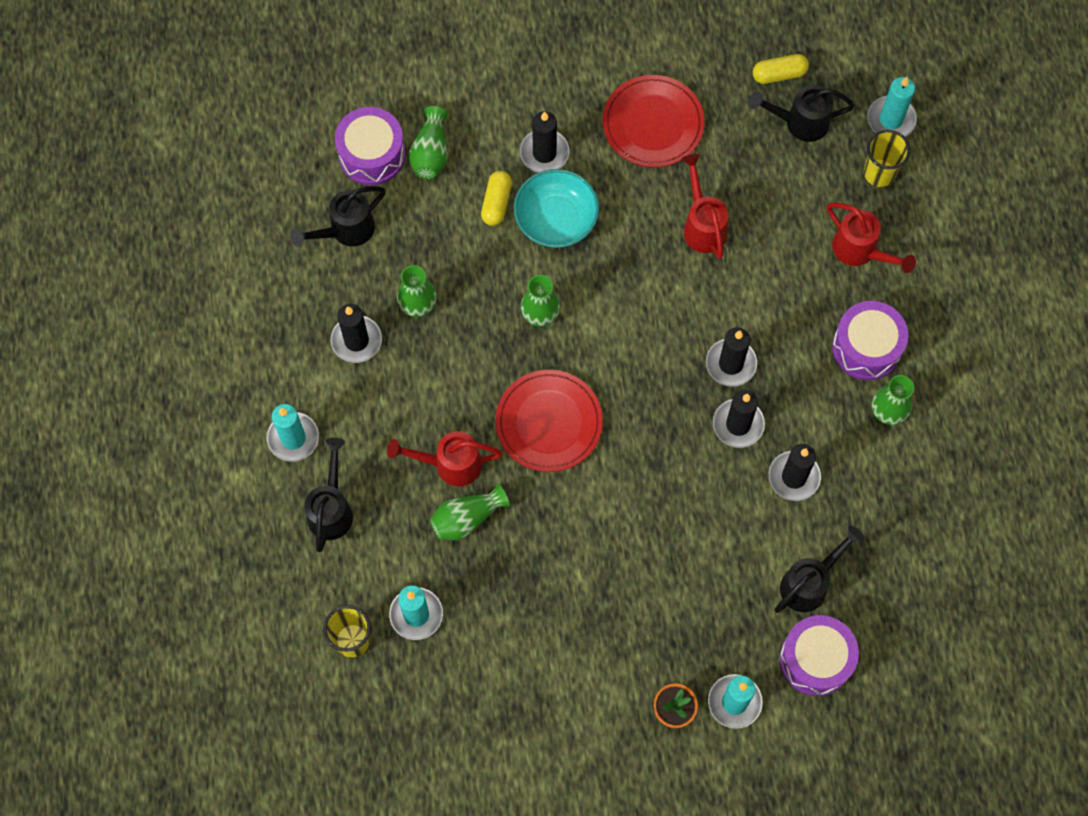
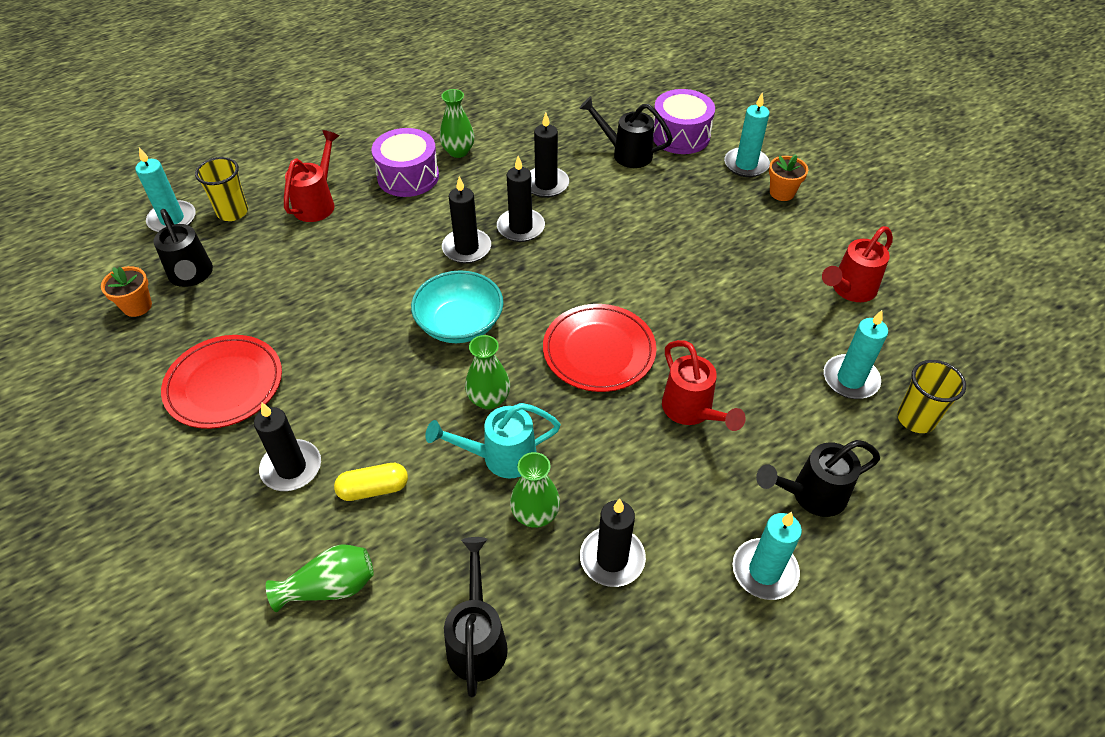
camera: 115 degrees left, 20 degrees down
black watering can [290,186,386,247] -> black watering can turned 120 degrees counterclockwise [444,537,508,697]
purple drum [335,107,405,185] -> none
green vase [430,484,510,540] -> none
turquoise bowl [514,169,599,248] -> turquoise bowl moved to [411,270,504,343]
red watering can [682,154,729,259] -> red watering can moved to [822,226,893,302]
yellow capsule [753,54,809,84] -> orange flower pot [101,266,152,317]
none -> turquoise watering can [425,403,561,479]

